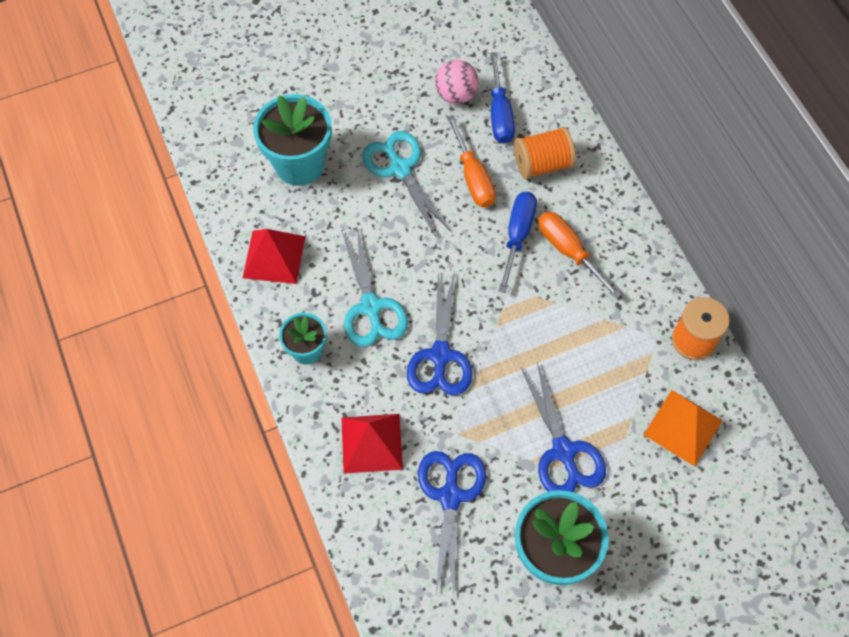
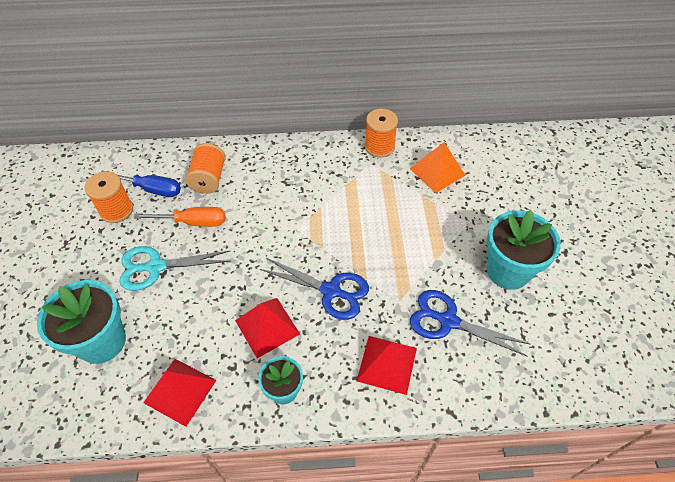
camera: 70 degrees left, 10 degrees down
turquoise scissors [342,227,408,347] -> red pyramid [235,298,300,358]
pink ball [435,60,479,104] -> orange spool [85,171,133,223]
blue screwdriver [498,192,537,293] -> none
blue scissors [521,362,606,492] -> none
orange screwdriver [538,212,622,299] -> none

